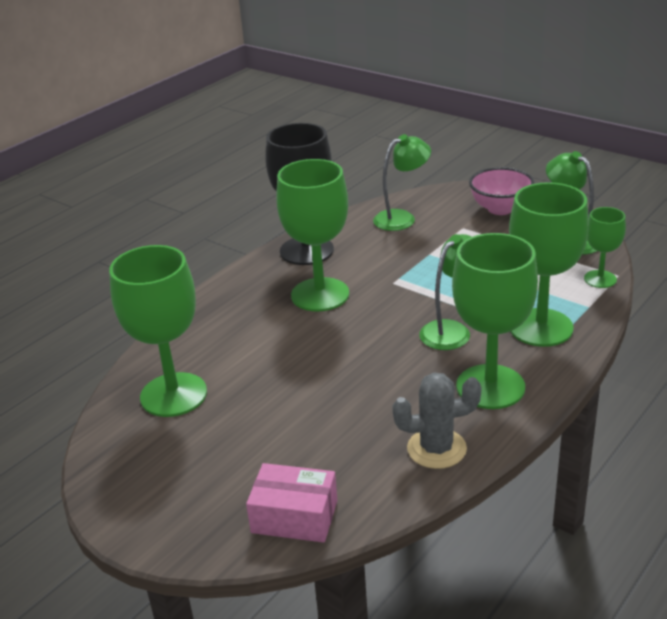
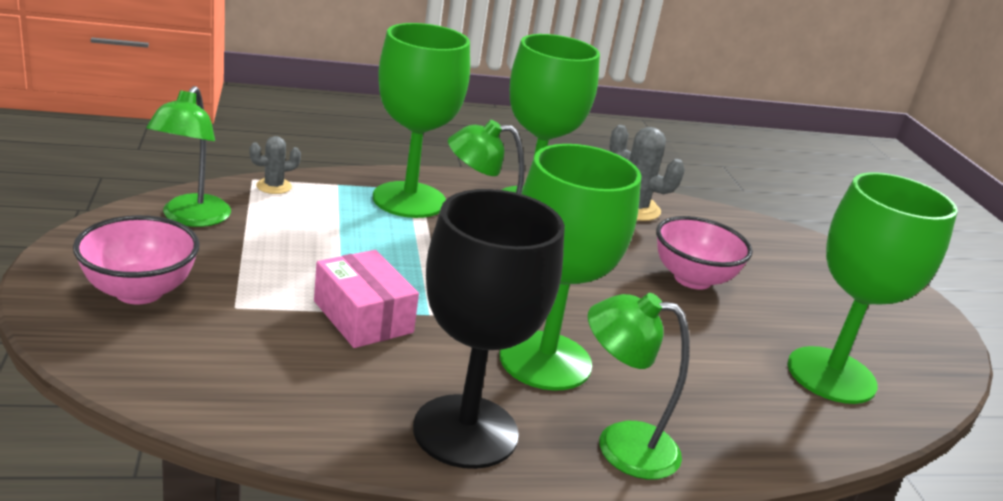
camera: 145 degrees left, 5 degrees down
pink box [246,463,338,543] -> pink box moved to [314,250,419,348]
green lamp [373,134,431,231] -> green lamp moved to [588,293,690,480]
green goblet [584,207,626,288] -> grey cactus [249,136,301,194]
none -> pink bowl [656,216,753,290]

